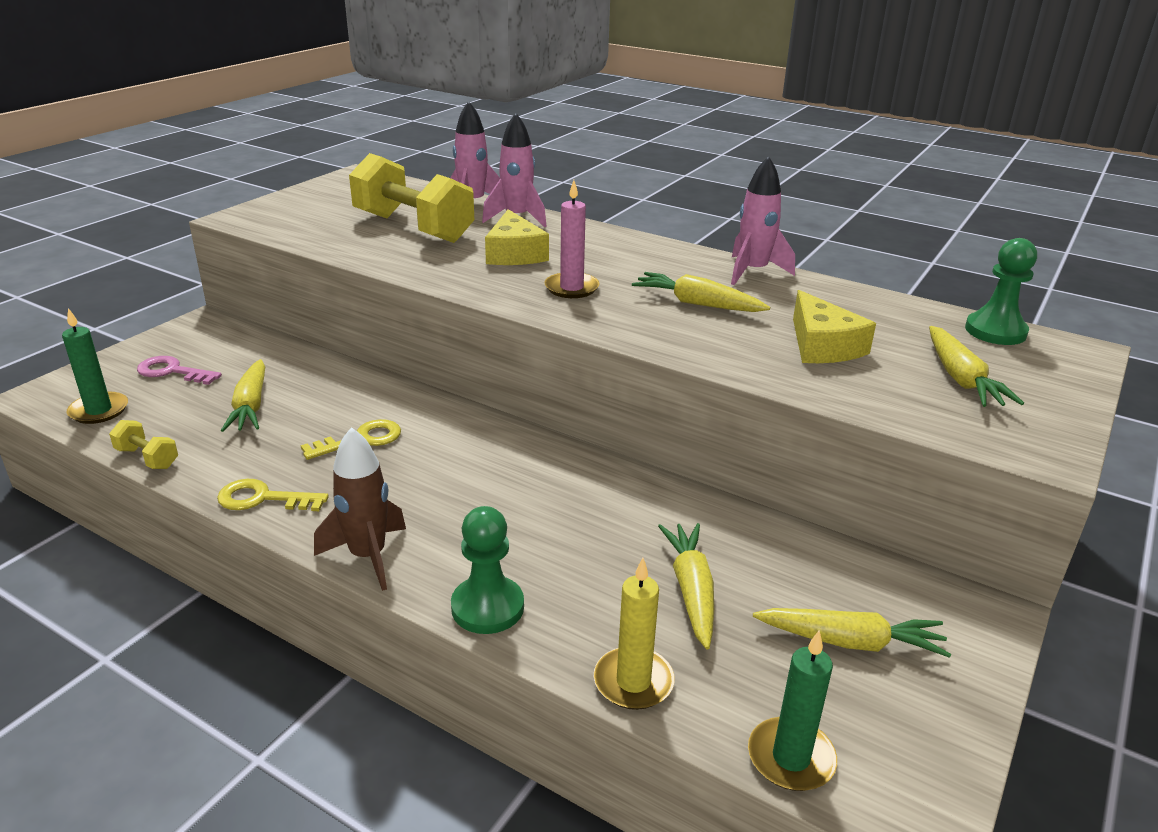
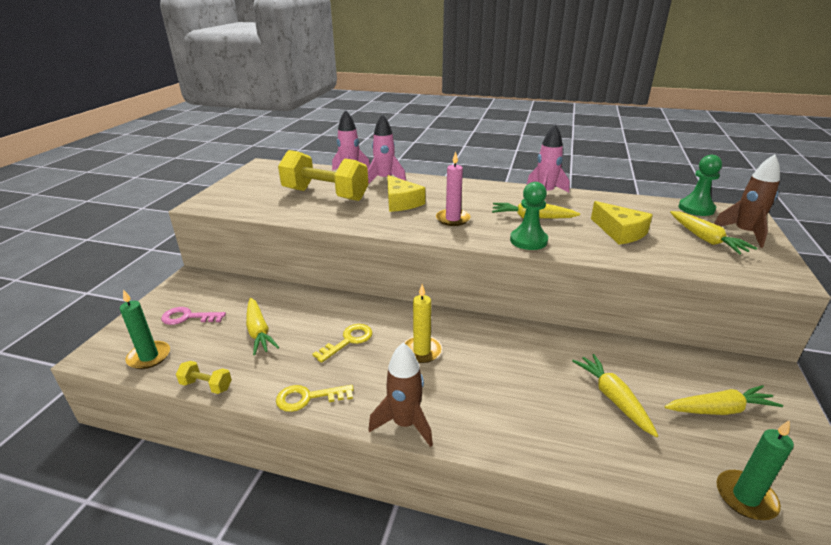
camera: 15 degrees left, 0 degrees up
green pawn [451,506,524,634] -> green pawn moved to [510,182,548,250]
yellow candle [594,558,675,710] -> yellow candle moved to [404,284,442,363]
none -> brown rocket [714,154,780,248]

